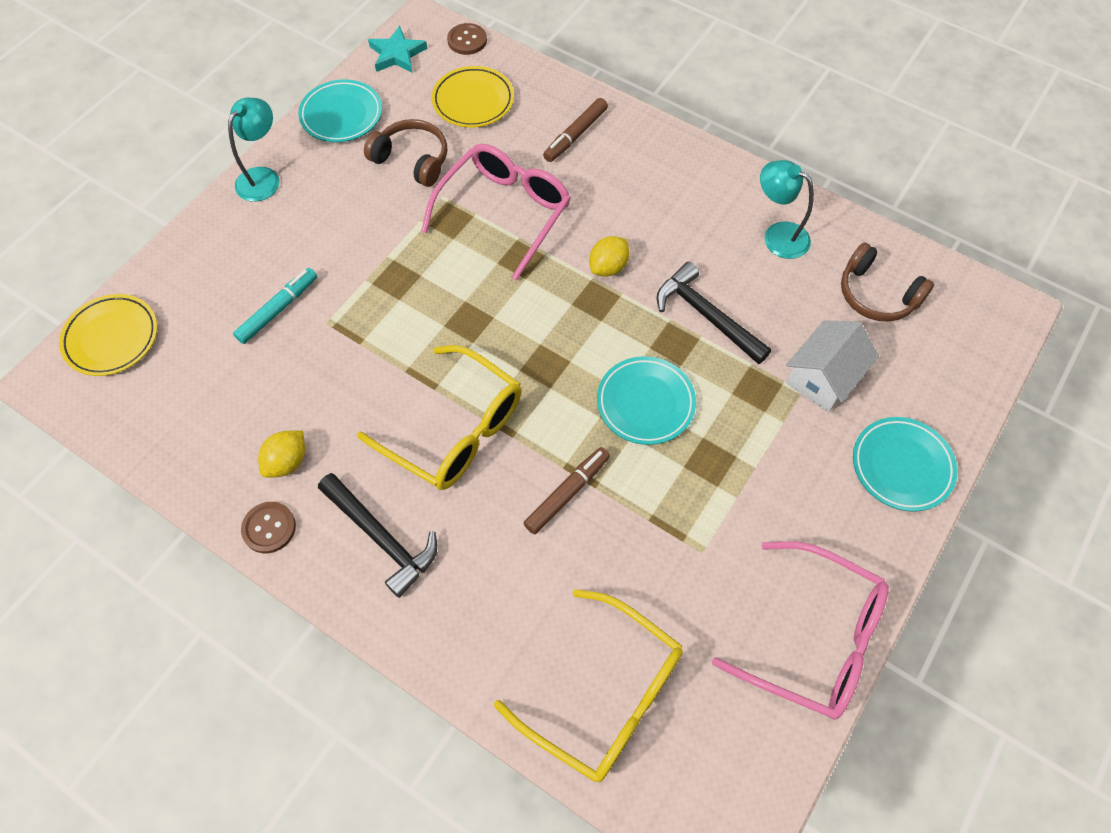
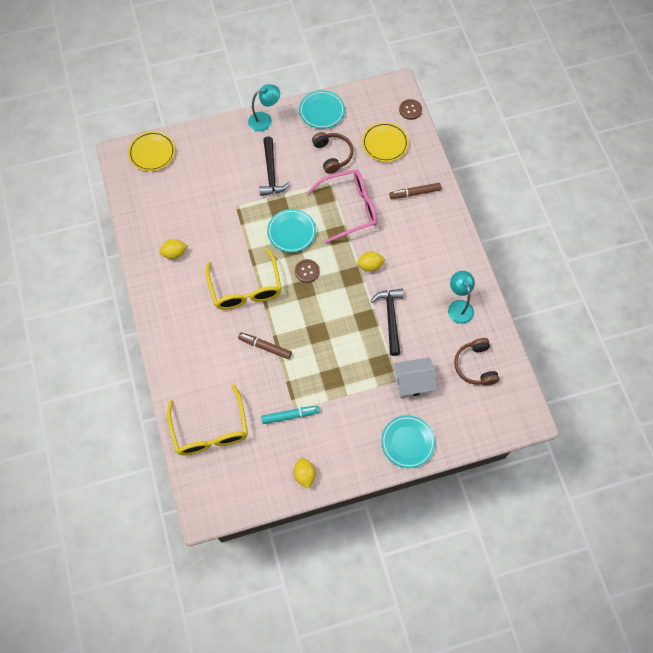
camera: 40 degrees right, 5 degrees up
turquoise marker [233,268,317,344] -> turquoise marker moved to [261,406,320,424]
brown button [241,502,296,553] -> brown button moved to [295,259,320,283]
black hammer [318,473,437,598] -> black hammer moved to [259,137,290,196]
turquoise star [368,26,427,73] -> none
brown marker [524,447,610,534] -> brown marker turned 150 degrees counterclockwise [238,332,292,359]
turquoise plate [597,356,696,445] -> turquoise plate moved to [267,209,316,253]
pink glasses [712,541,889,719] -> yellow lemon [294,458,316,489]

